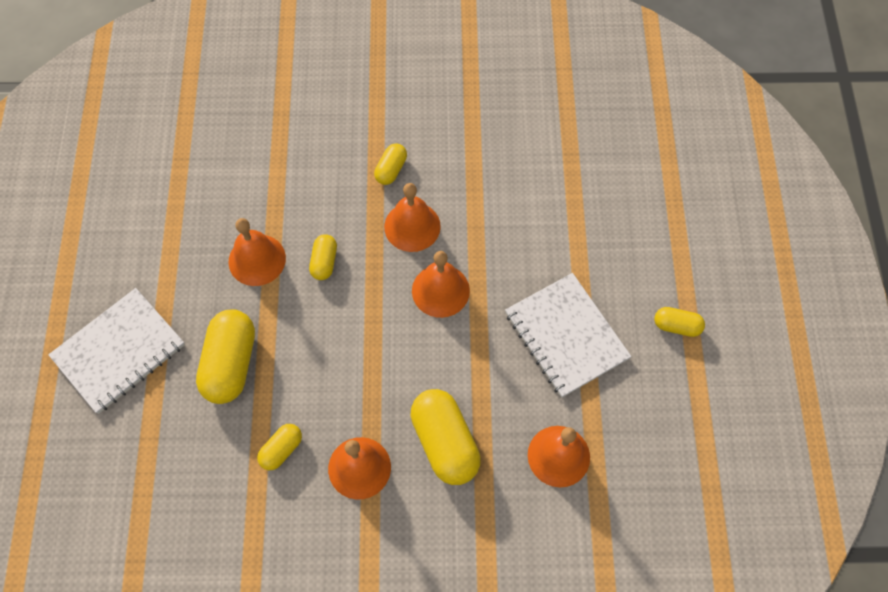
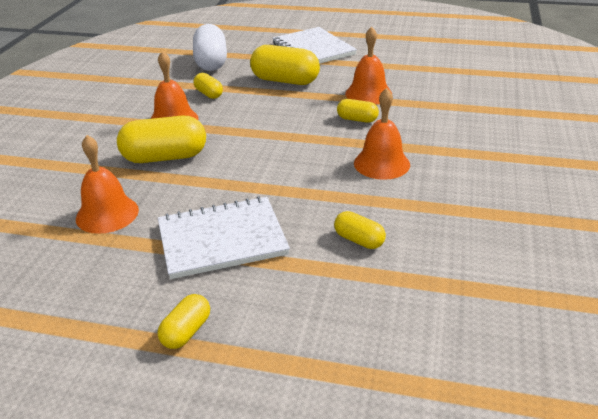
camera: 105 degrees right, 30 degrees down
yellow capsule [374,143,407,185] -> yellow capsule moved to [334,211,386,249]
orange bell [412,251,470,318] -> none
none -> white capsule [193,24,227,71]

